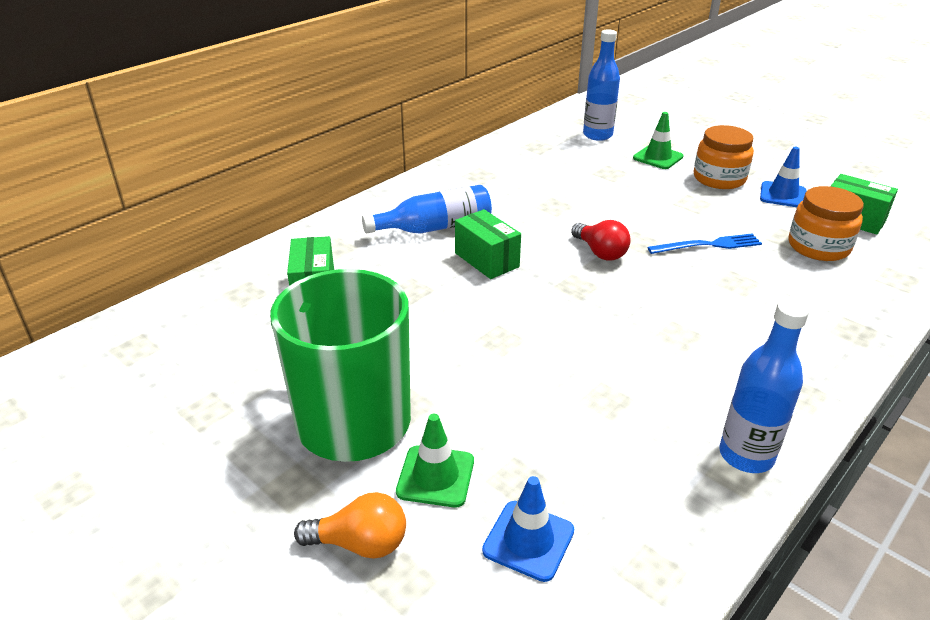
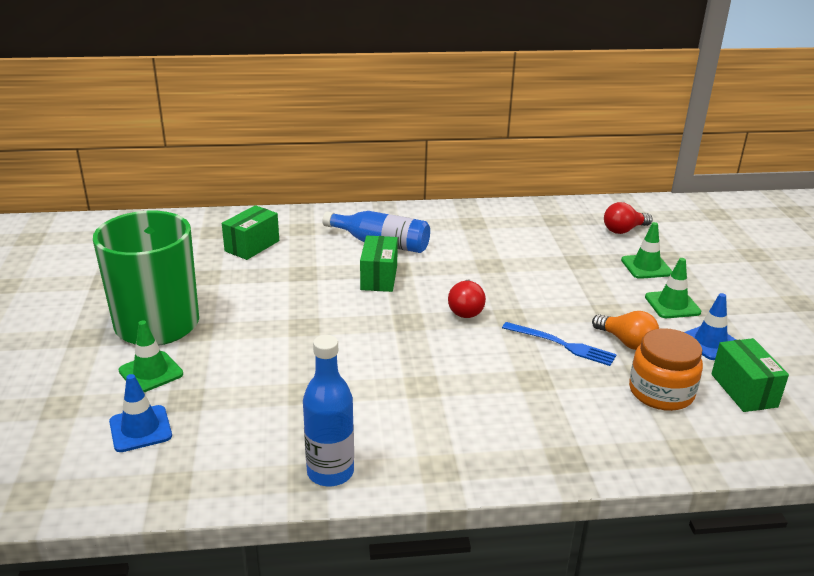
camera: 40 degrees right, 5 degrees down
orange light bulb [294,492,406,559] -> orange light bulb moved to [592,311,659,350]
blue bottle [583,29,620,141] -> red light bulb [604,202,653,234]
orange jar [694,125,754,189] -> green traffic cone [645,258,701,318]

